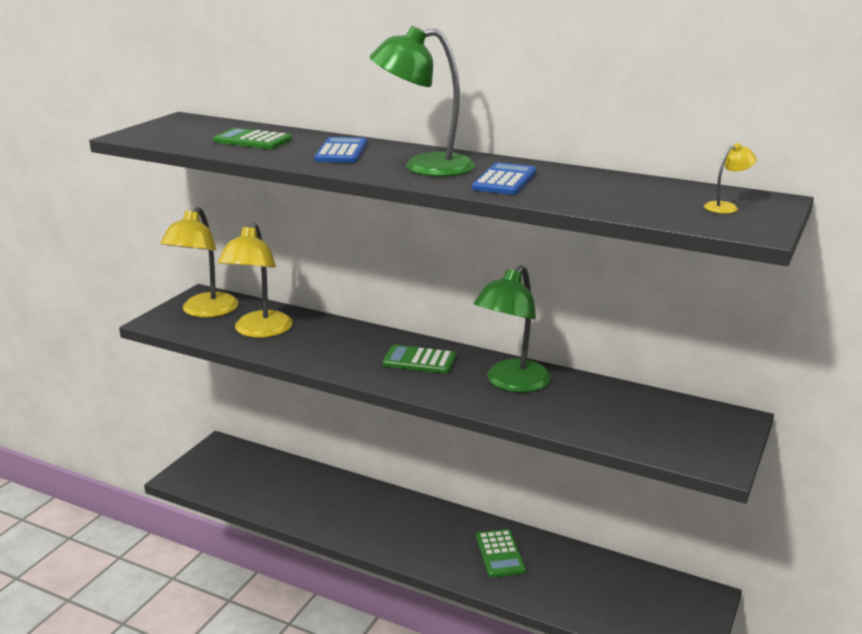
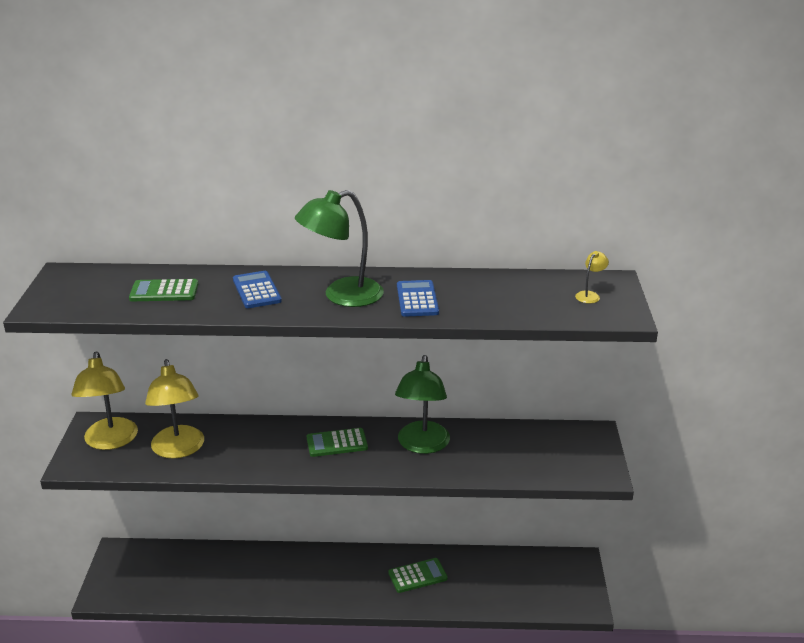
camera: 25 degrees left, 5 degrees up
green calculator [476,529,526,578] -> green calculator turned 75 degrees counterclockwise [388,558,448,593]

